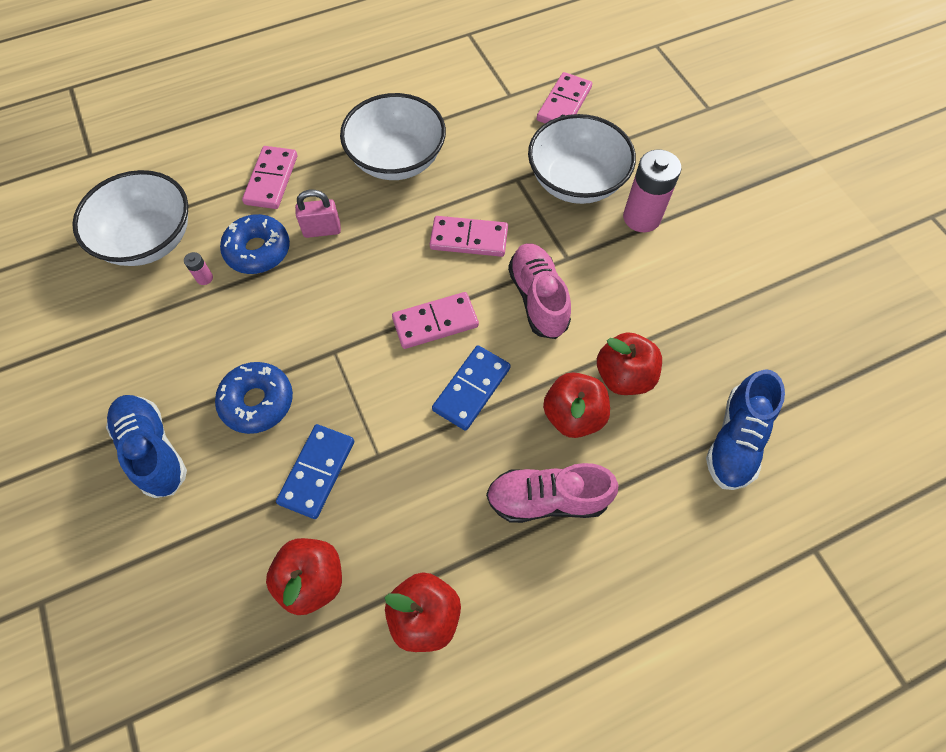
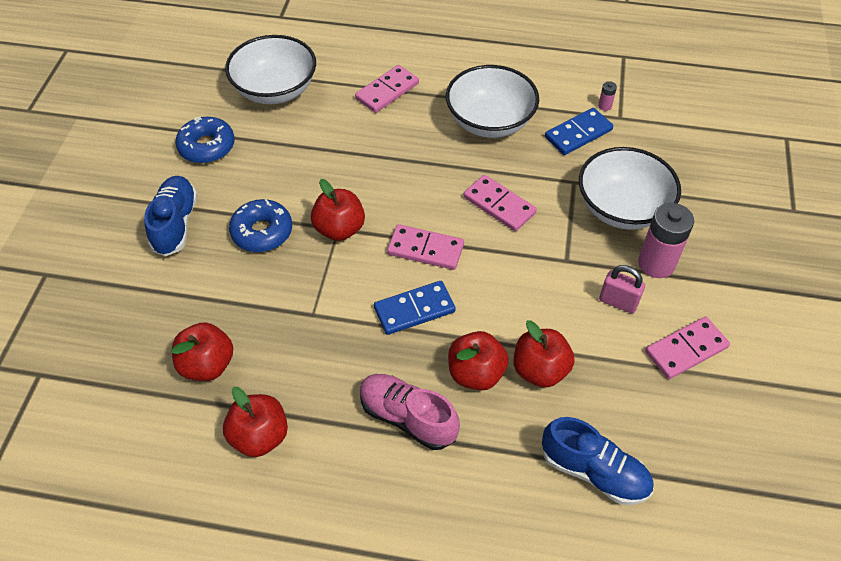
camera: 35 degrees right, 10 degrees down
pink battery [184,252,213,285] -> pink battery moved to [598,81,617,111]
blue donut [220,214,290,274] -> blue donut moved to [175,117,235,163]
blue domino [276,424,354,519] -> blue domino moved to [545,108,613,155]
pink padlock [295,190,341,238] -> pink padlock moved to [599,265,645,313]
pink shoe [508,243,571,339] -> none
pink domino [537,72,592,123] -> pink domino moved to [645,317,730,379]
blue shoe [706,369,785,490] -> blue shoe turned 120 degrees counterclockwise [542,417,654,505]
none -> red apple [311,179,365,241]

